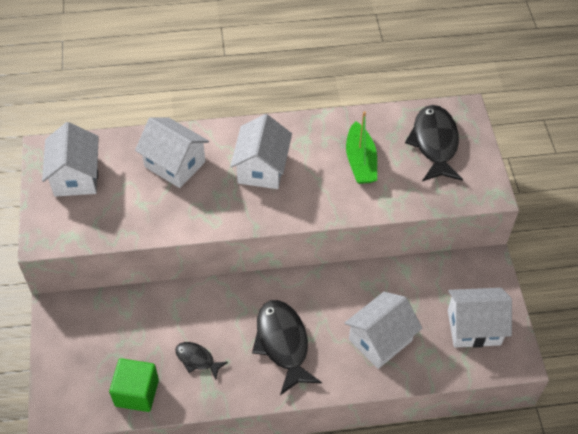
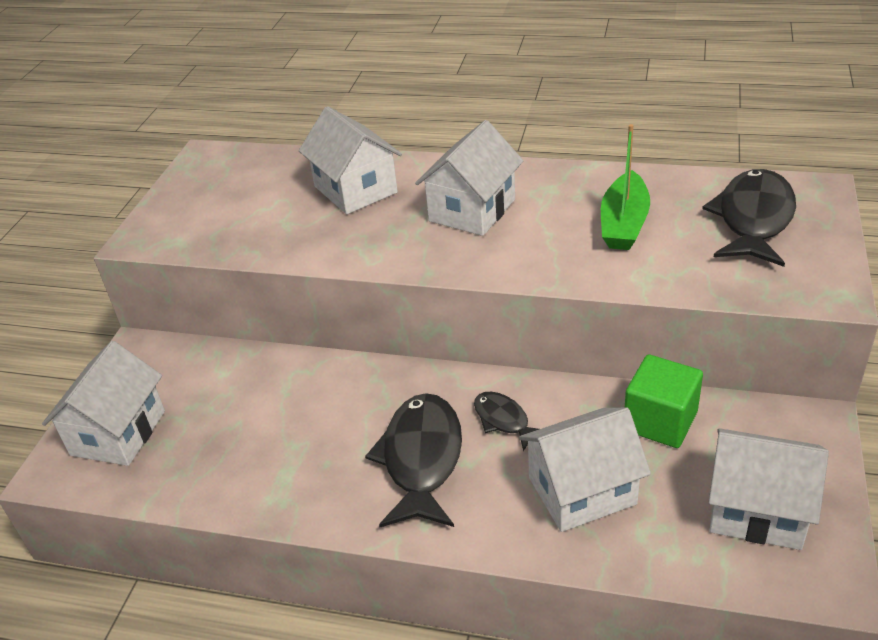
camera: 25 degrees right, 15 degrees down
white house [42,122,99,197] -> white house moved to [42,341,165,466]
green cube [109,358,159,412] -> green cube moved to [625,354,703,448]
black fish [175,342,228,380] -> black fish moved to [474,392,539,451]

